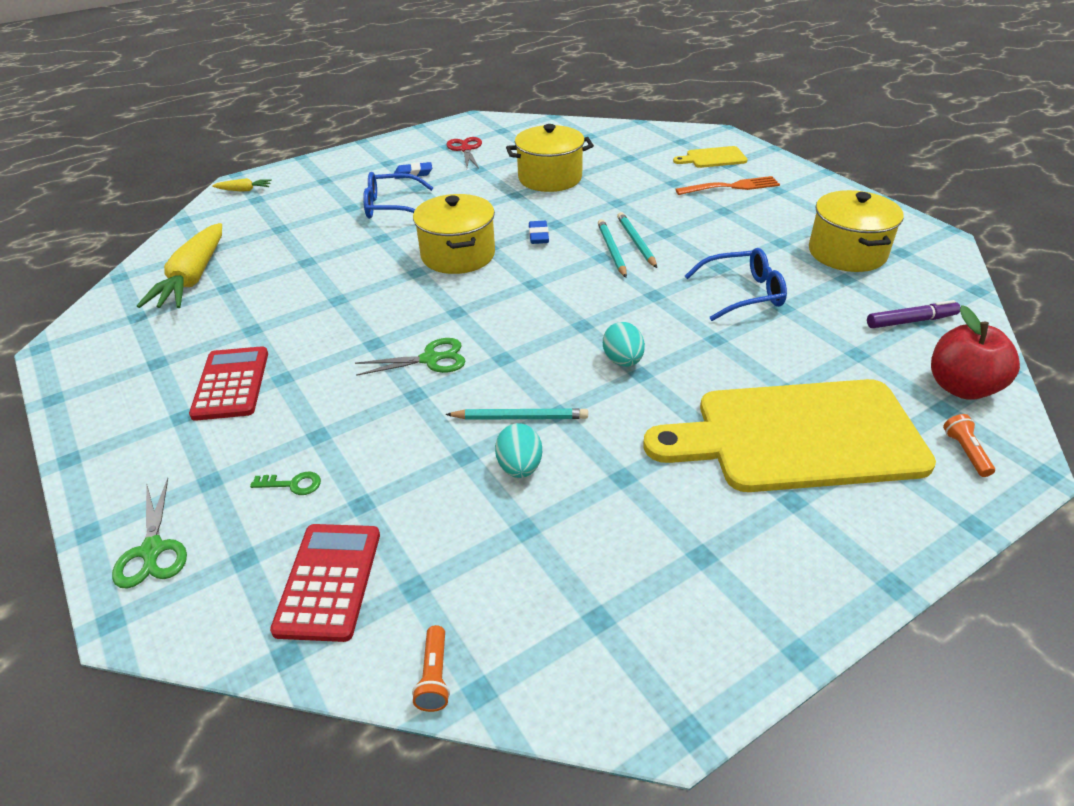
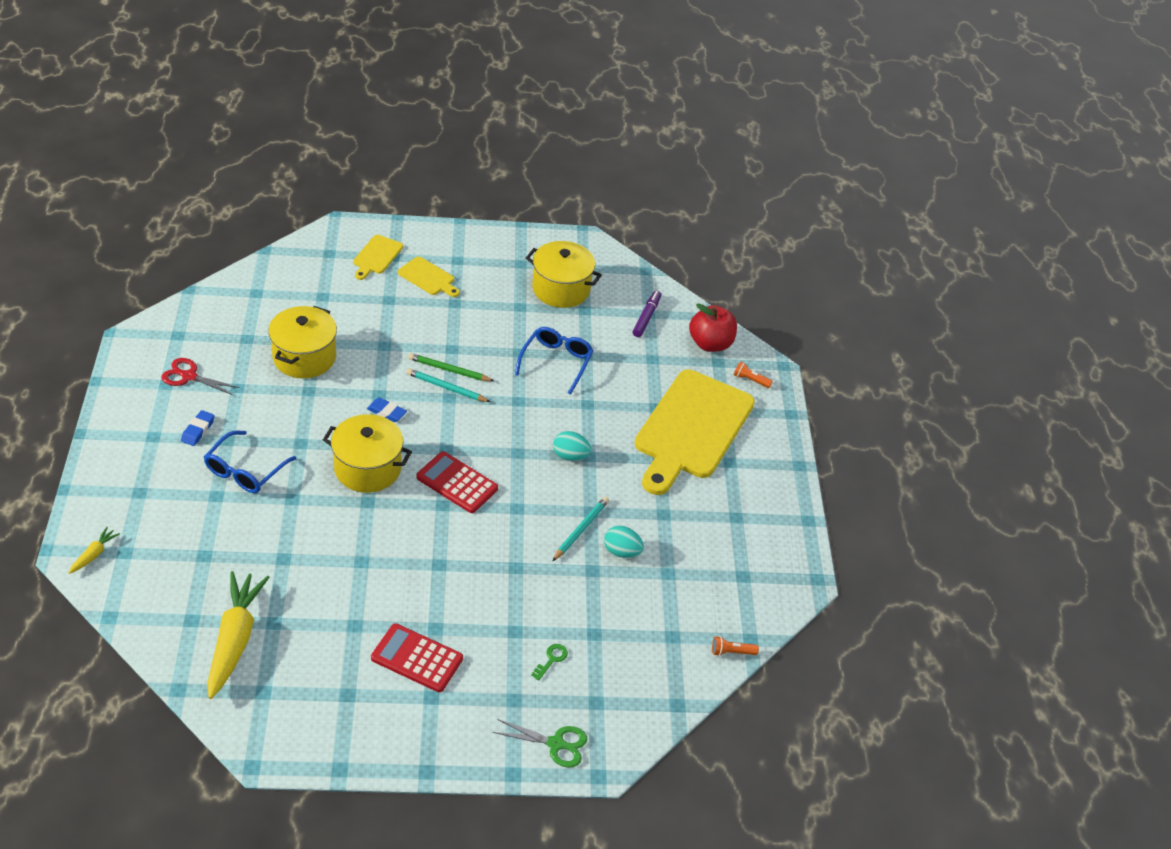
camera: 65 degrees left, 5 degrees up
yellow carrot [137,223,222,308] -> yellow carrot turned 120 degrees counterclockwise [207,571,270,699]
red calculator [270,524,380,642] -> red calculator moved to [416,451,498,513]
green scissors [355,338,466,376] -> none
orange flashlight [412,625,450,712] -> orange flashlight turned 150 degrees clockwise [712,636,759,656]
turquoise pencil [617,212,657,268] -> green pencil [408,353,494,381]
orange fork [675,176,780,195] -> yellow cutting board [398,256,460,297]

